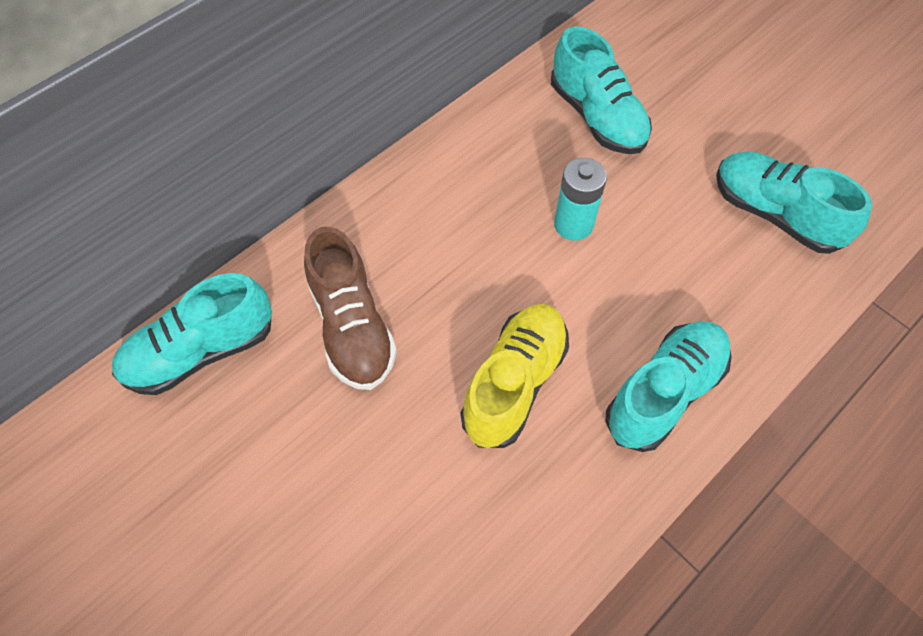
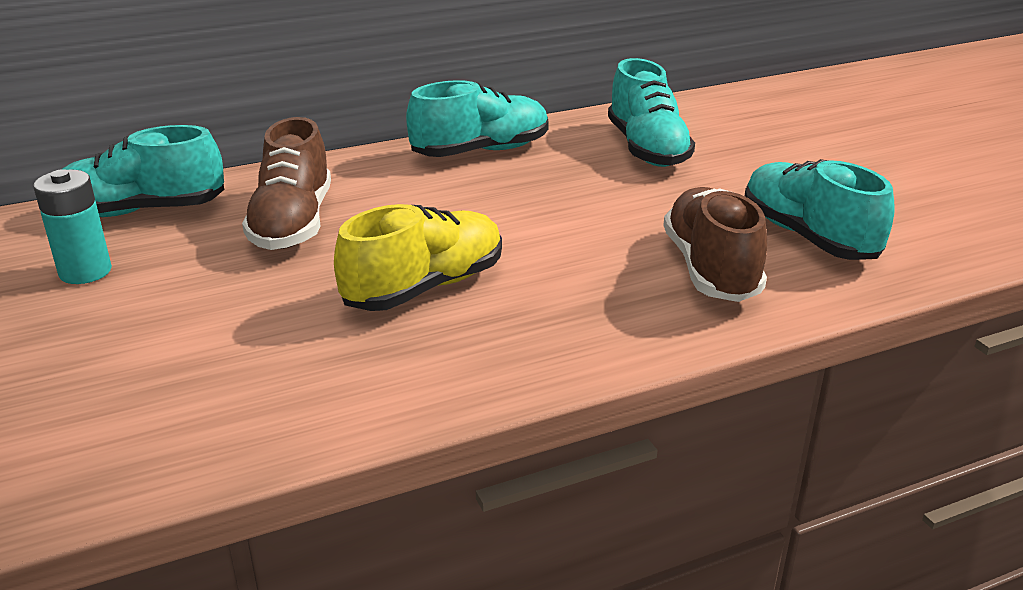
camera: 20 degrees right, 30 degrees down
turquoise battery [554,158,607,241] -> turquoise battery moved to [33,169,112,284]
turquoise shoe [606,321,732,452] -> turquoise shoe moved to [406,80,549,157]
none -> brown shoe [663,187,767,302]

